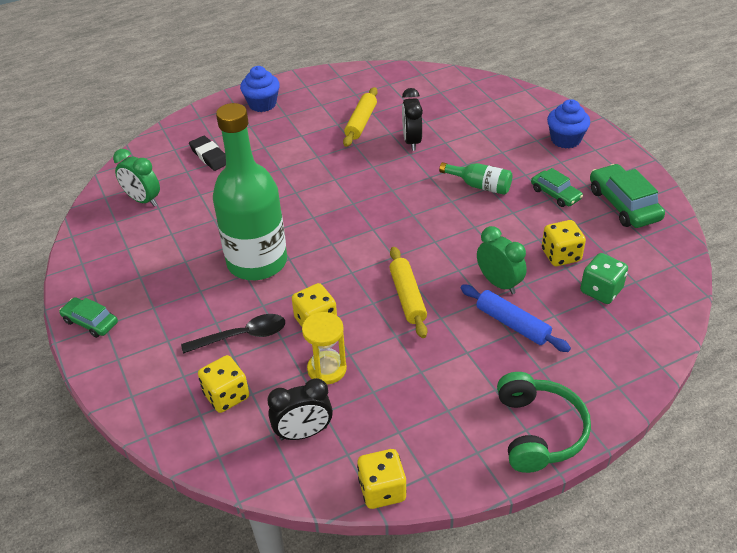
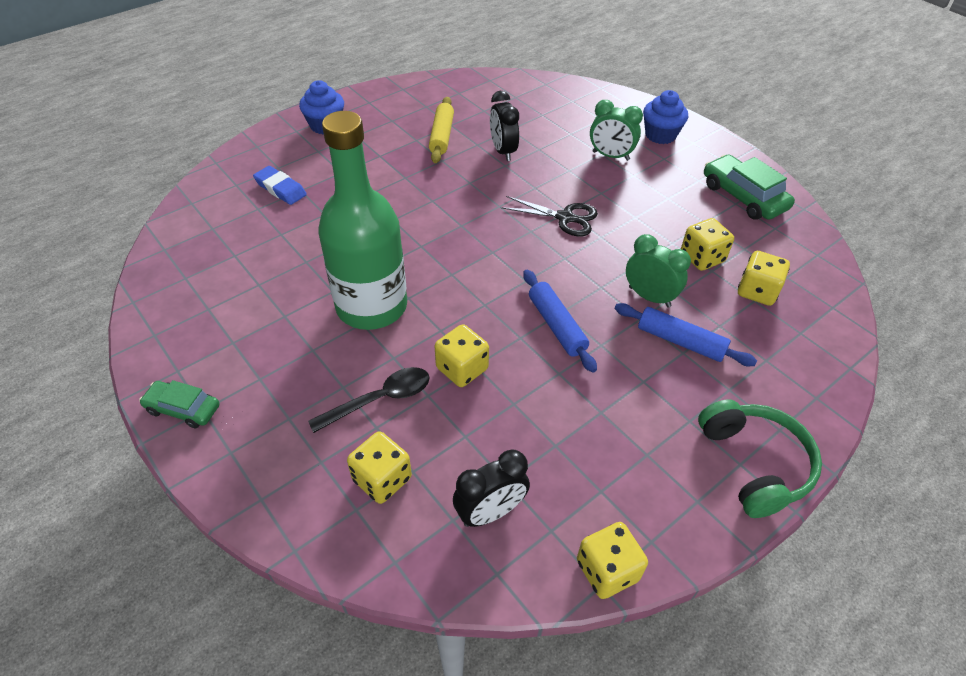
camera: 15 degrees left, 5 degrees up
green clock [113,149,160,207] -> green clock moved to [590,100,643,161]
black eraser [189,136,226,171] -> blue eraser [253,166,307,205]
yellow hourglass [302,312,347,384] -> none
yellow rolling pin [389,247,427,338] -> blue rolling pin [523,270,597,373]
green bottle [439,162,512,195] -> none
green car [531,168,583,207] -> none
green dice [580,253,628,304] -> yellow dice [738,251,790,306]
none -> black scissors [501,196,598,236]

